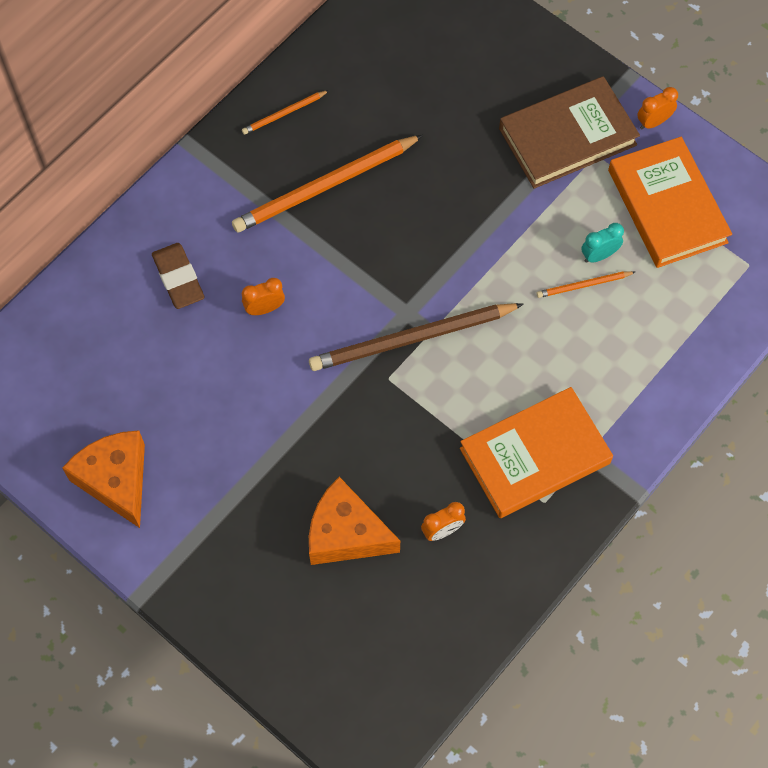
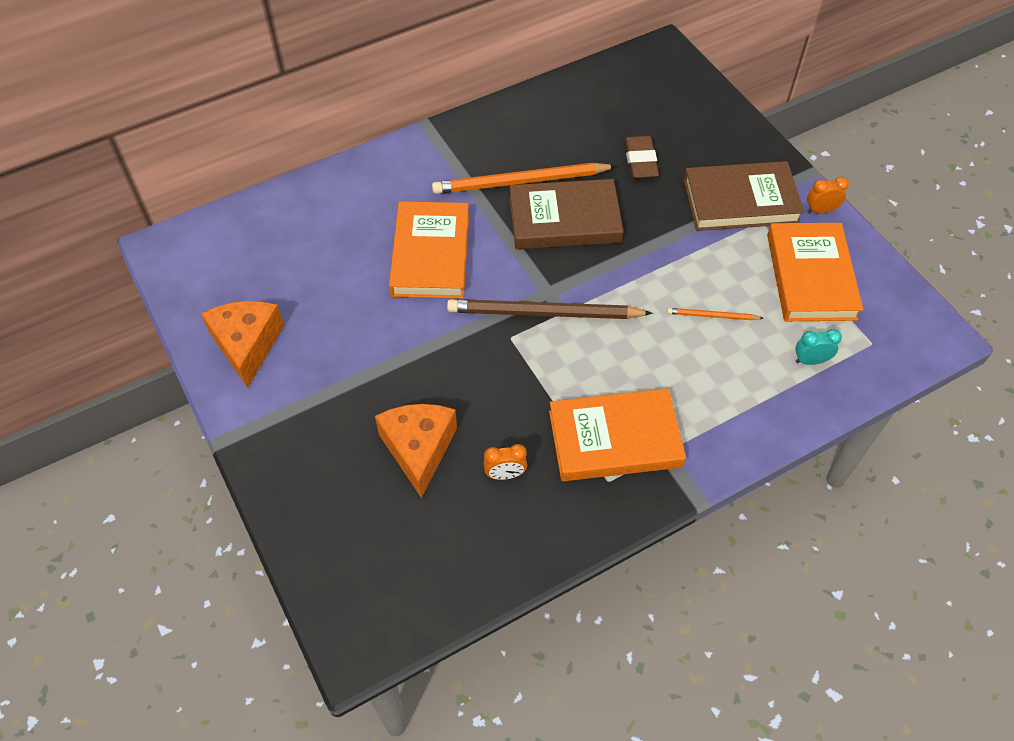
camera: 20 degrees right, 10 degrees down
brown eraser [152,243,205,309] -> brown eraser moved to [625,136,659,179]
orange pencil [242,90,329,135] -> none
orange clock [242,278,285,315] -> orange book [389,201,469,299]
orange cheese [309,477,400,565] -> orange cheese turned 45 degrees clockwise [375,404,457,498]
turquoise clock [581,223,624,263] -> turquoise clock moved to [795,329,842,365]
none -> brown book [510,179,623,249]

